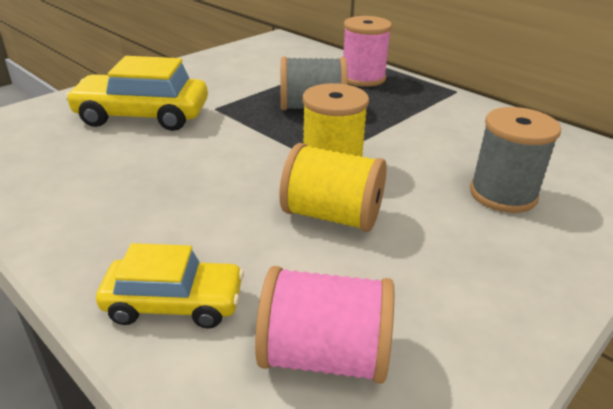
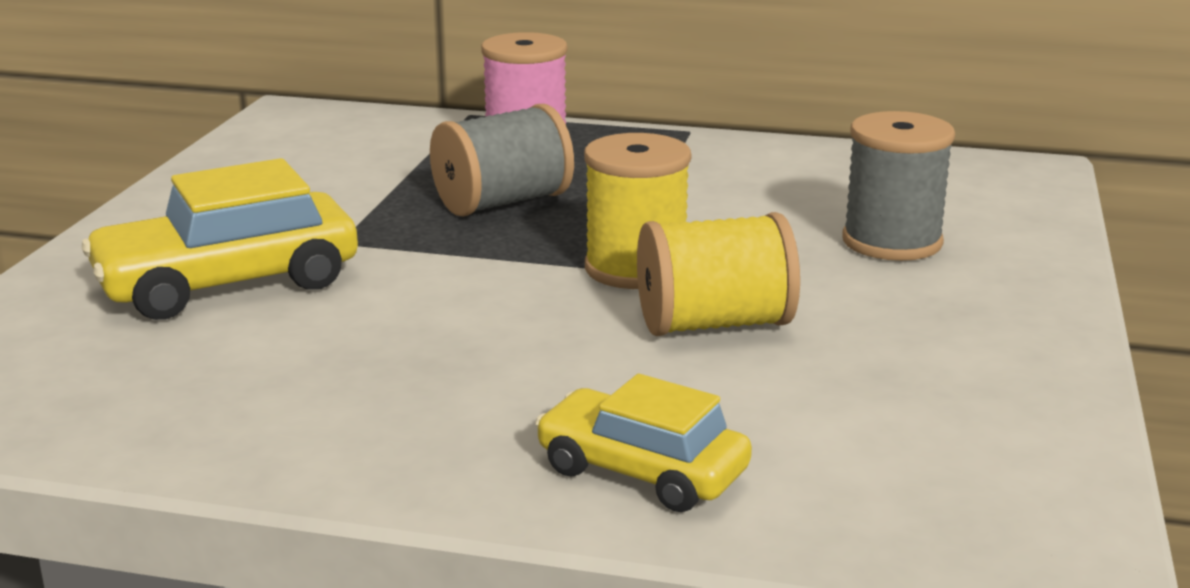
camera: 30 degrees left, 10 degrees down
yellow car [96,243,244,329] -> yellow car turned 120 degrees counterclockwise [535,374,752,512]
pink spool [255,266,394,384] -> none

